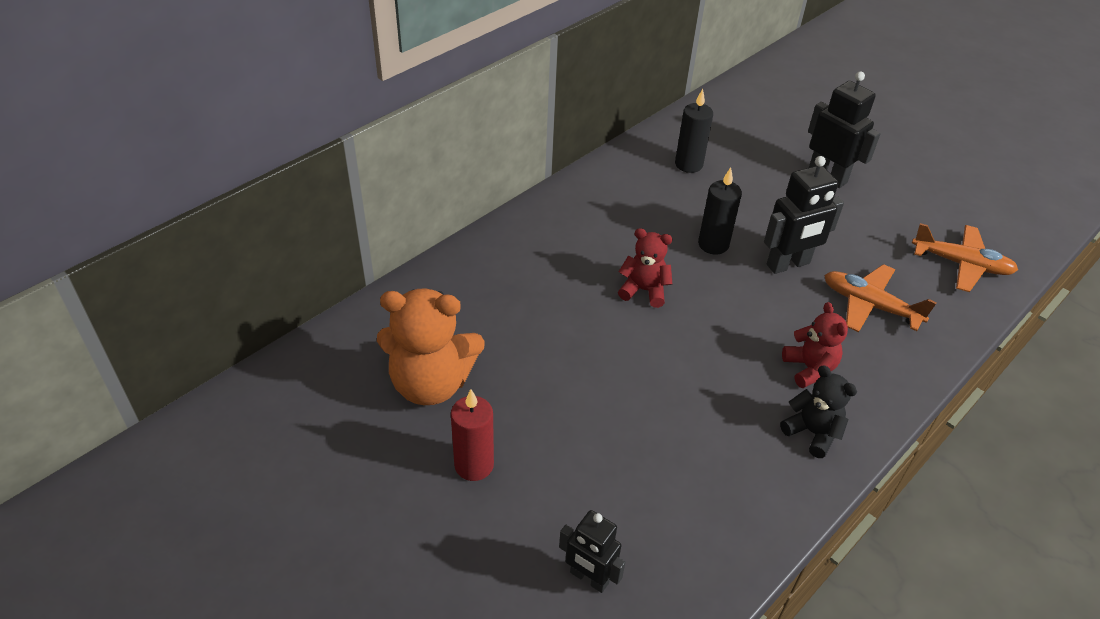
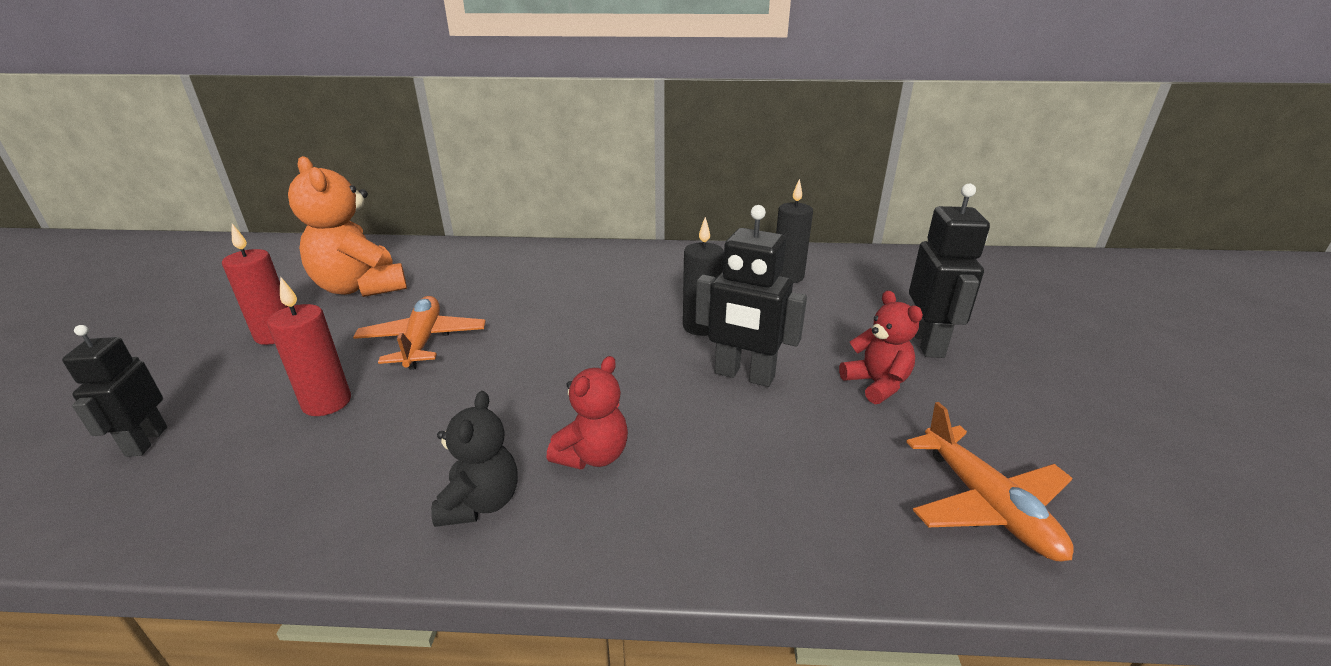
camera: 50 degrees right, 15 degrees down
red teddy bear [618,228,673,308] -> red teddy bear moved to [839,290,923,404]
orange plane [824,264,937,332] -> orange plane moved to [353,296,486,370]
none -> red candle [267,276,351,416]

